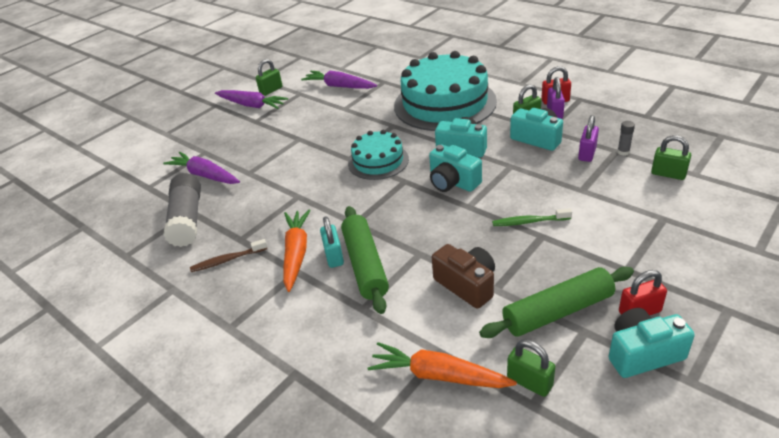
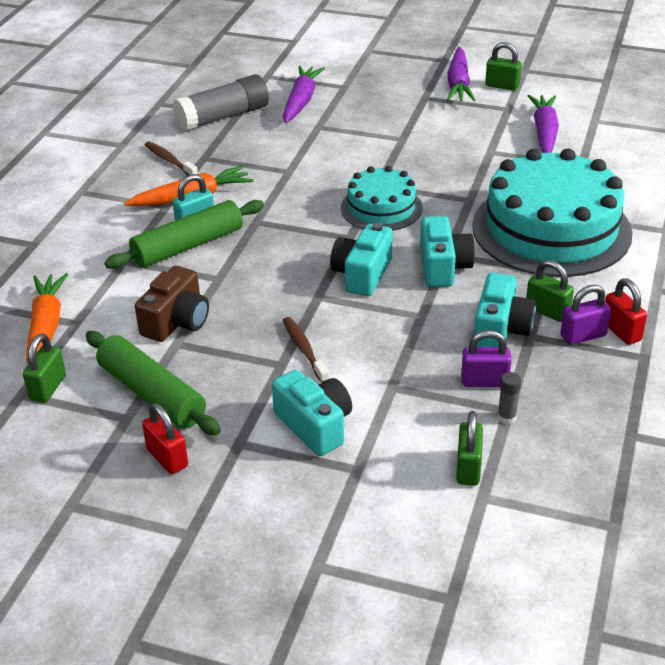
camera: 65 degrees right, 0 degrees up
green toothbrush [492,208,572,226] -> brown toothbrush [283,317,329,383]
turquoise camera [609,308,695,378] -> turquoise camera moved to [272,370,352,456]

